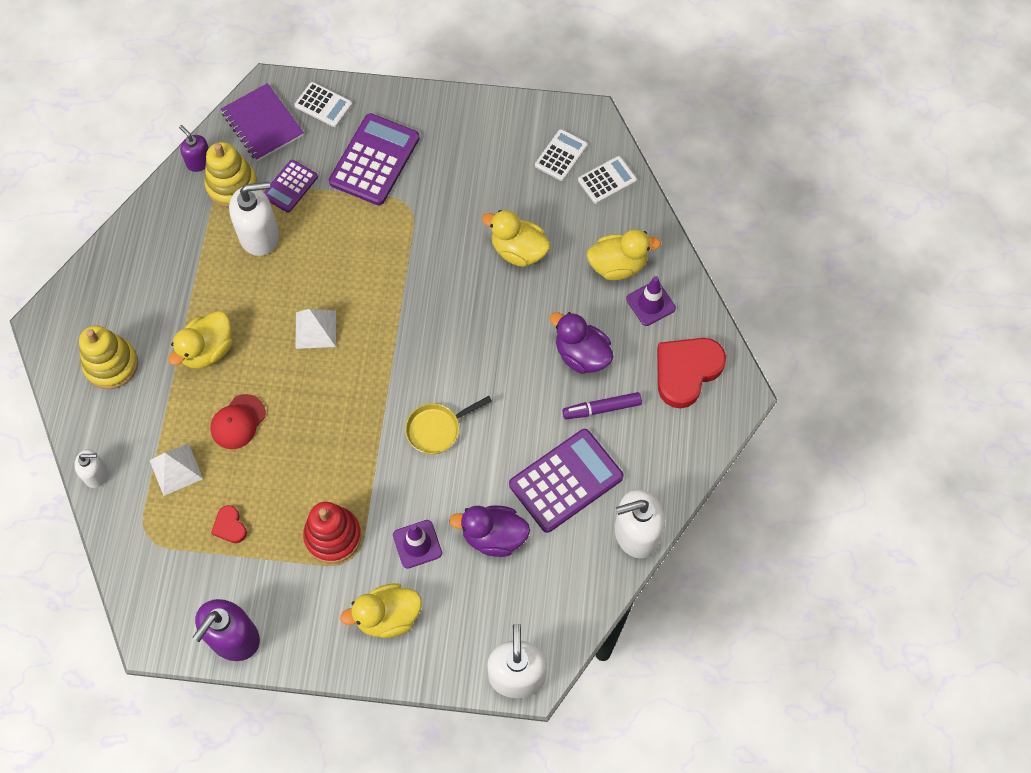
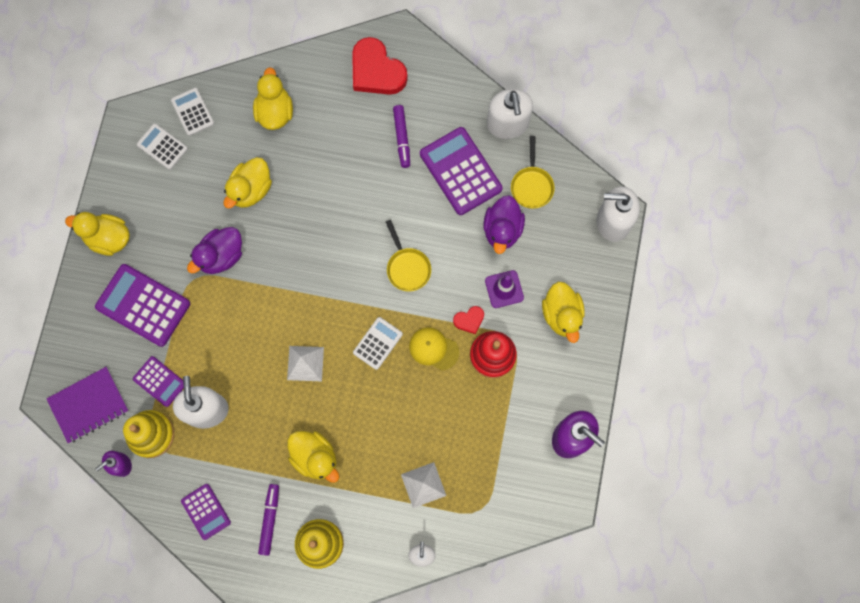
camera: 85 degrees left, 10 degrees up
red cap [210,394,266,449] -> none
red heart [211,505,247,543] -> red heart moved to [453,306,484,334]
white calculator [295,82,352,127] -> white calculator moved to [353,317,403,370]
purple duck [550,312,614,374] -> purple duck moved to [187,227,242,274]
purple traffic cone [626,276,676,326] -> none
none -> yellow duck [65,212,130,256]
none -> purple calculator [181,484,231,540]
none -> purple marker [258,484,279,556]
none -> yellow cap [409,328,459,370]
none -> yellow pan [511,136,555,209]

